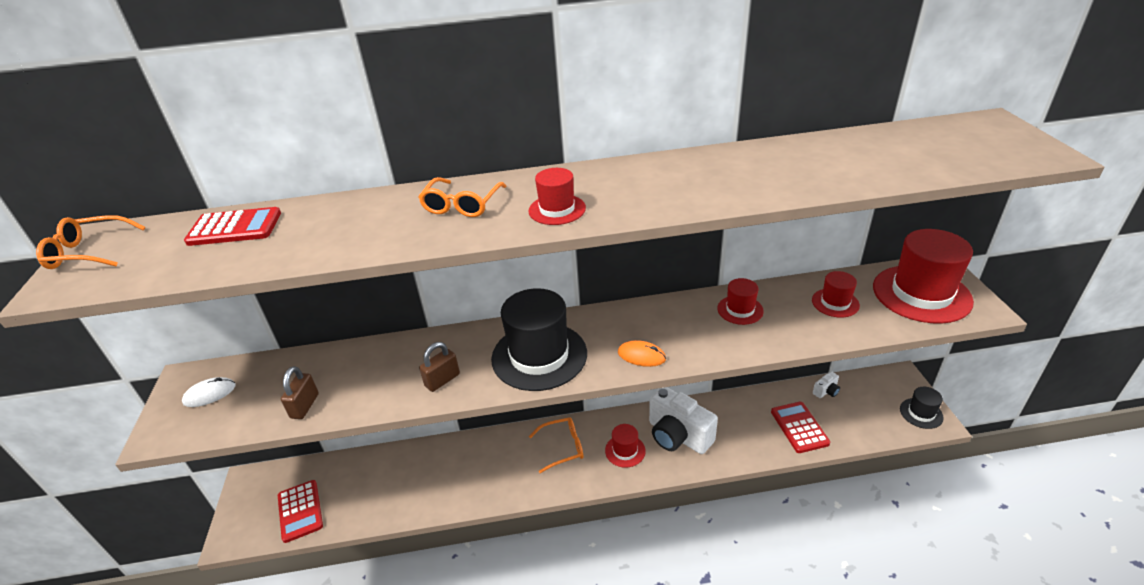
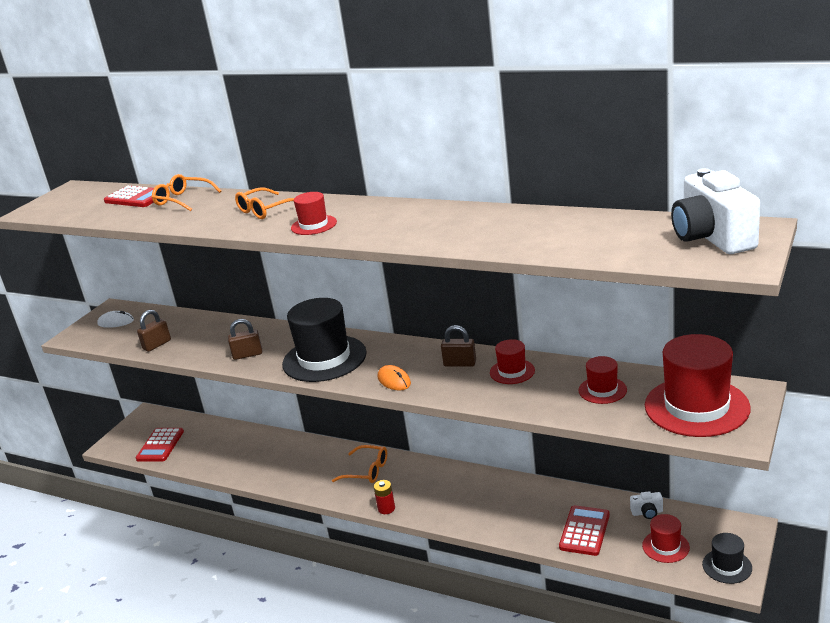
camera: 35 degrees right, 10 degrees down
orange glasses [36,215,145,269] -> orange glasses moved to [152,174,222,211]
red hat [605,424,646,468] -> red hat moved to [642,514,690,563]
white camera [649,387,718,454] -> white camera moved to [671,168,760,254]
none -> red battery [374,480,395,514]
none -> brown padlock [441,325,476,367]

